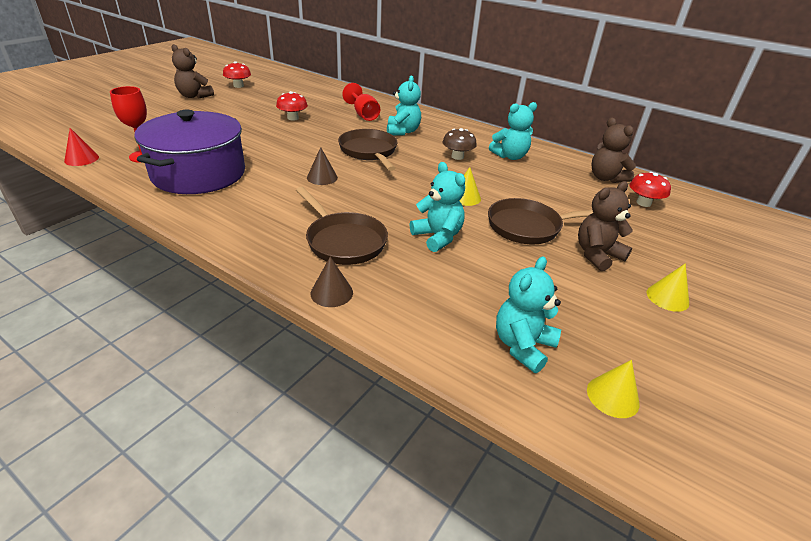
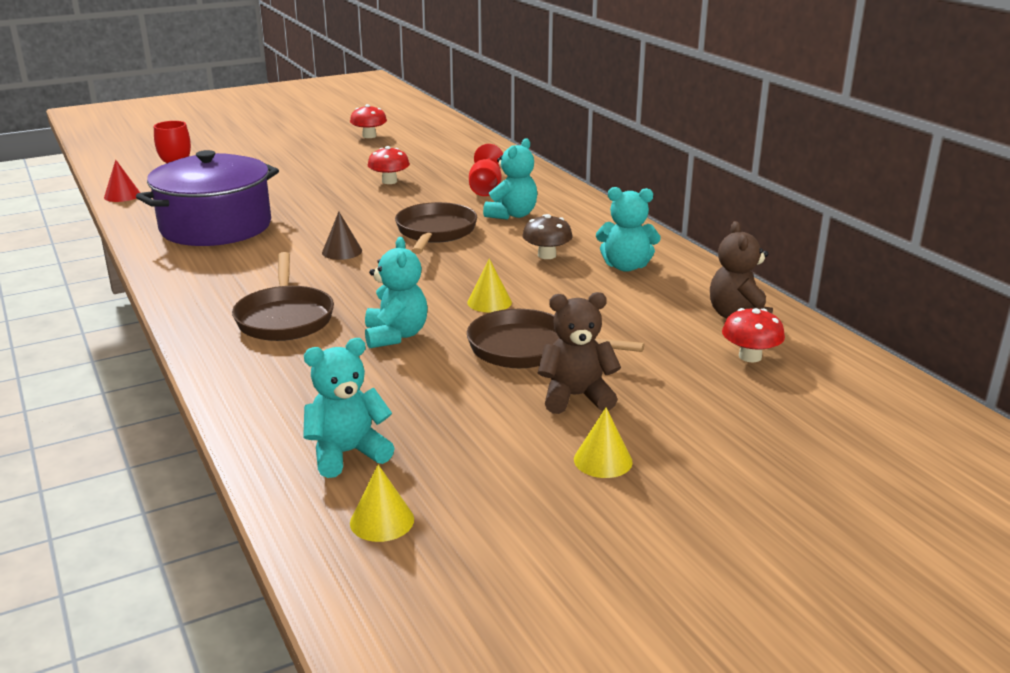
camera: 30 degrees right, 10 degrees down
brown teddy bear [172,44,214,98] -> none
brown cone [311,257,353,307] -> none

